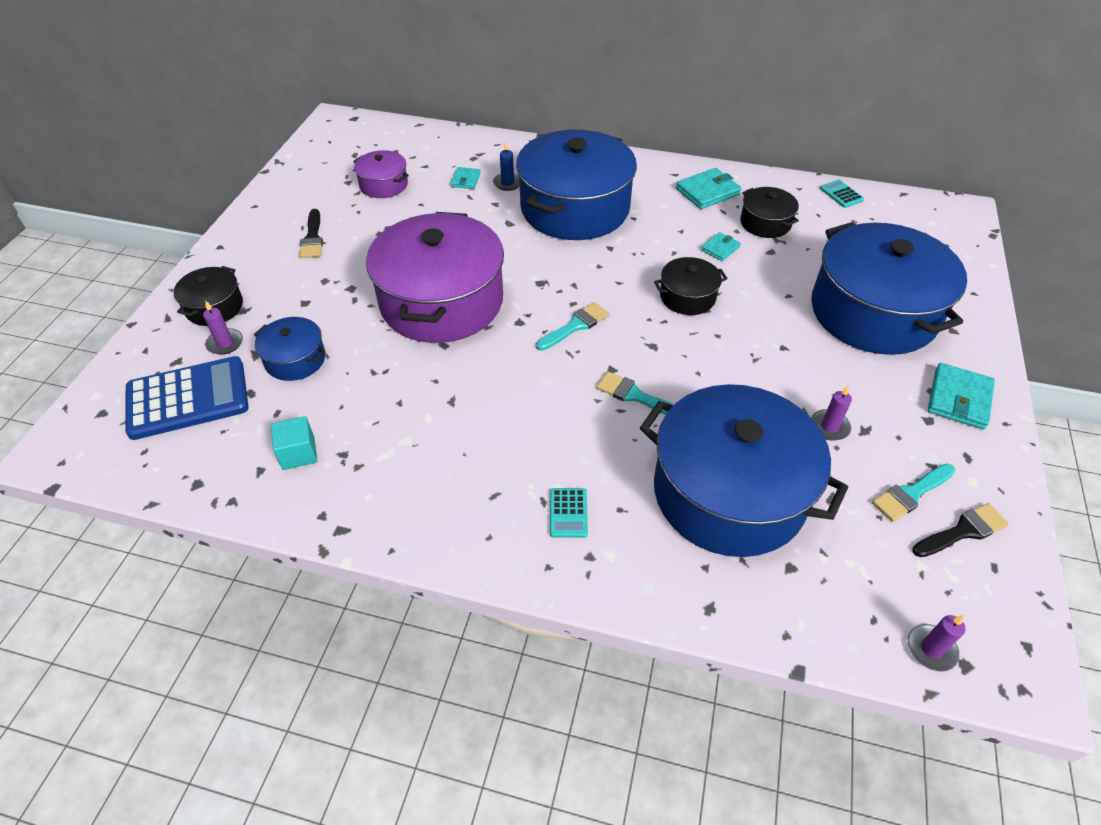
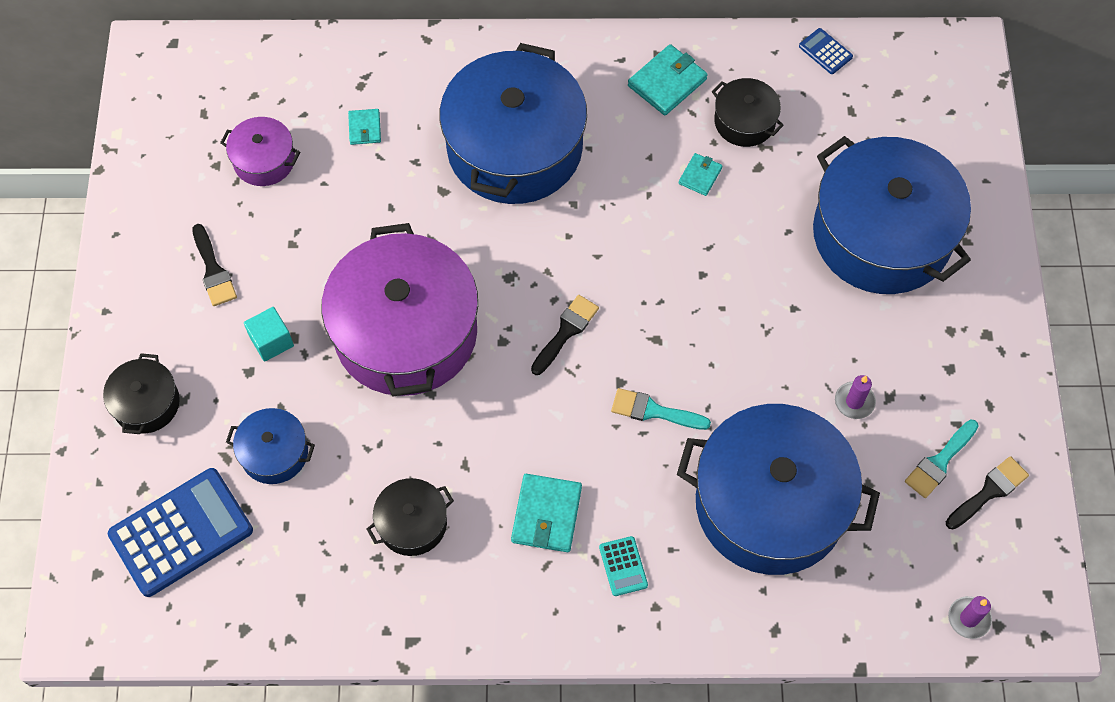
camera: 15 degrees left, 15 degrees up
purple candle [203,300,243,355] -> none
turquoise cube [271,416,317,470] -> turquoise cube moved to [244,307,294,362]
blue candle [493,142,520,191] -> none
turquoise brush [536,302,609,351] -> black brush [531,295,599,375]
black pot [654,257,728,315] -> black pot moved to [367,478,454,556]
turquoise calculator [820,179,864,208] -> blue calculator [799,28,853,74]
turquoise wallet [927,363,995,430] -> turquoise wallet moved to [511,474,582,552]

